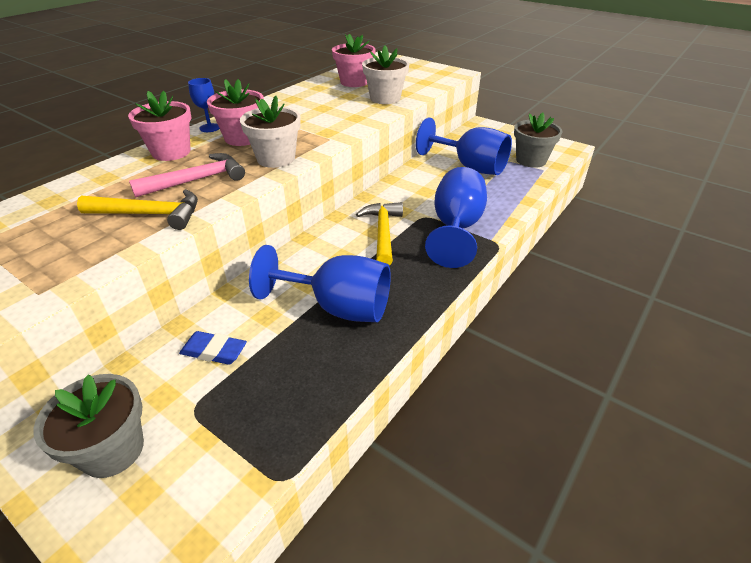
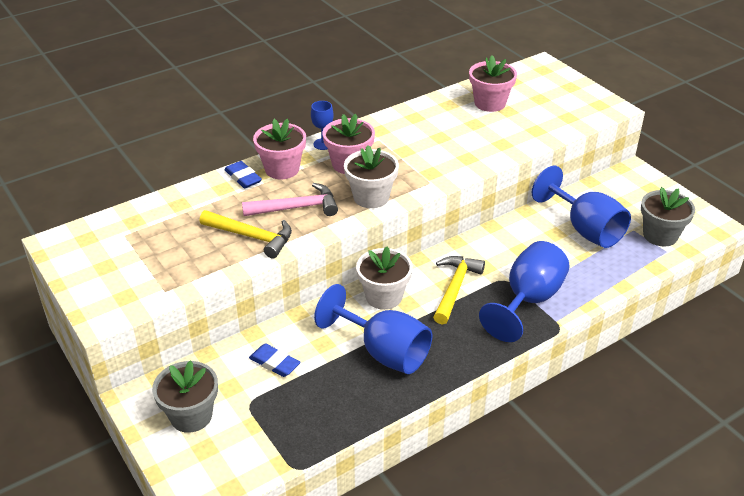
camera: 20 degrees right, 0 degrees up
white flower pot [362,46,409,104] -> white flower pot moved to [356,247,413,310]
none -> blue eraser [224,161,262,188]

